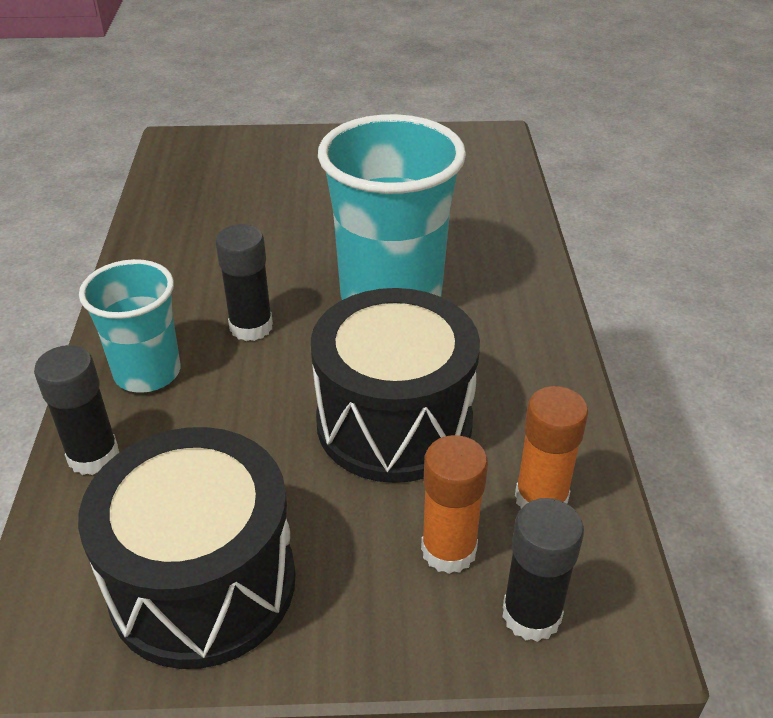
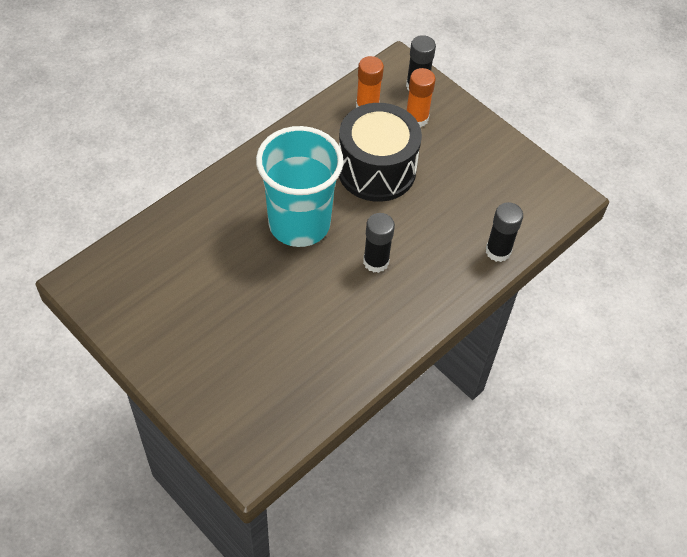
camera: 135 degrees left, 15 degrees up
black drum [78,427,295,669] -> none
turquoise cup [79,259,180,393] -> none

